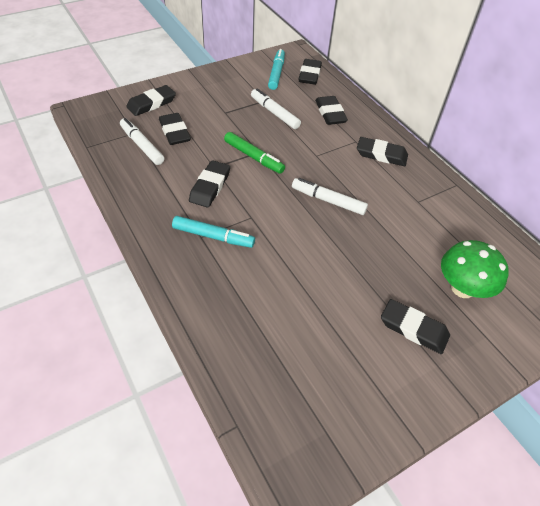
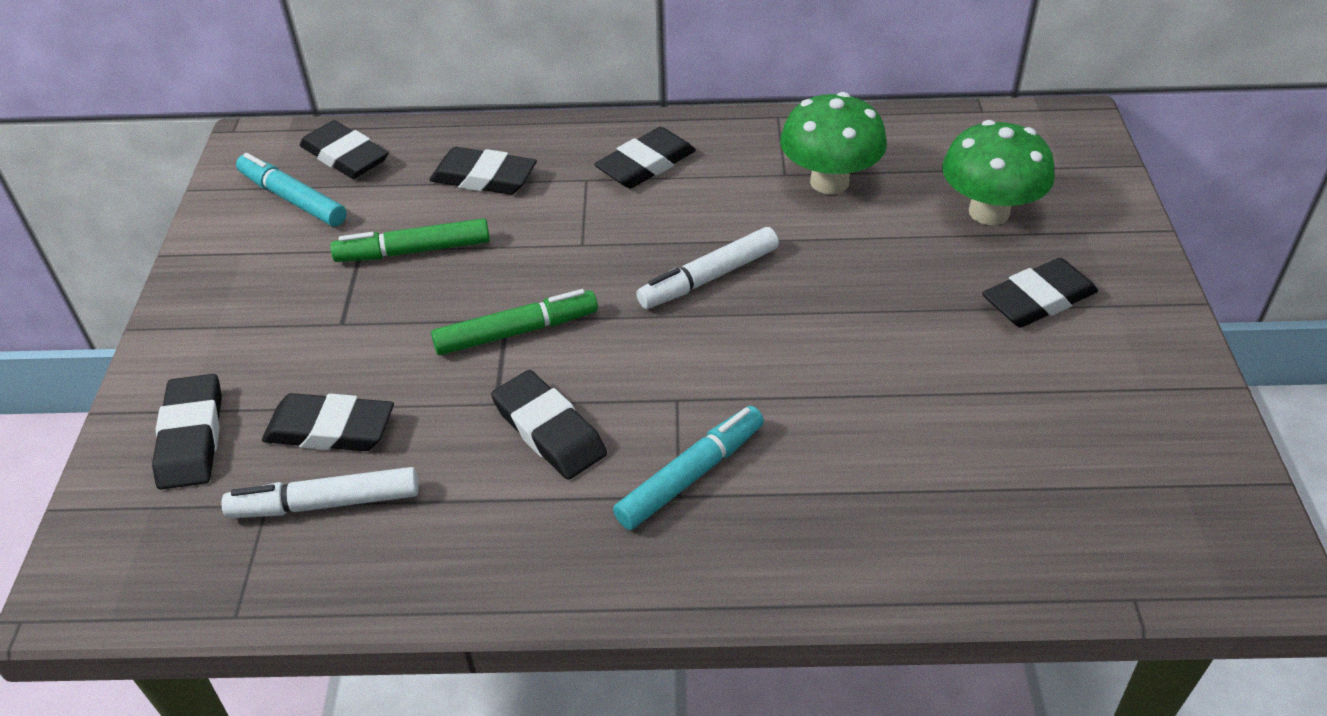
camera: 55 degrees left, 5 degrees down
white marker [251,88,301,129] -> green marker [330,218,490,262]
none -> green mushroom [780,92,887,194]

